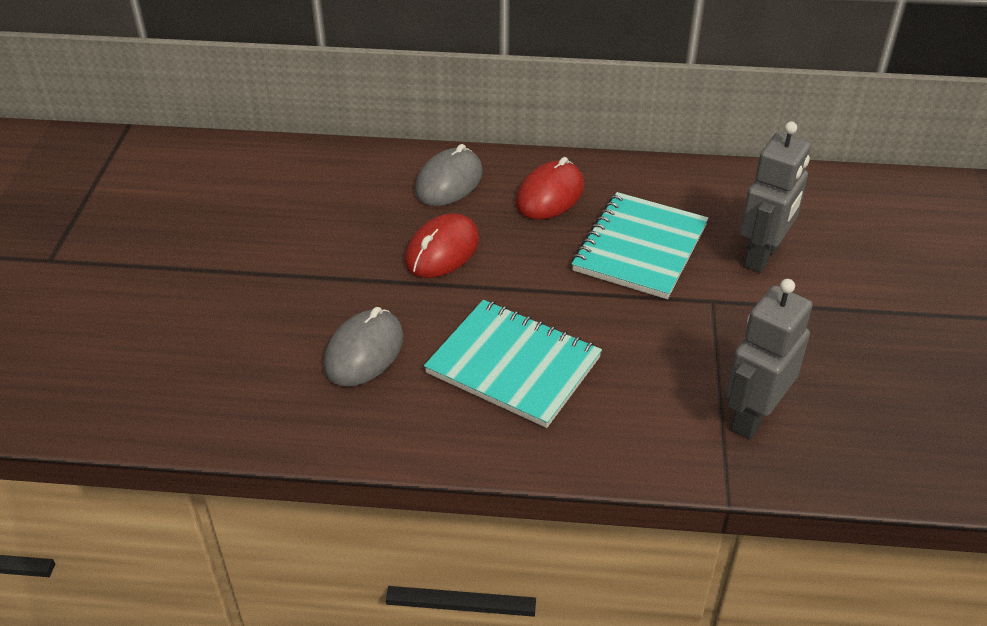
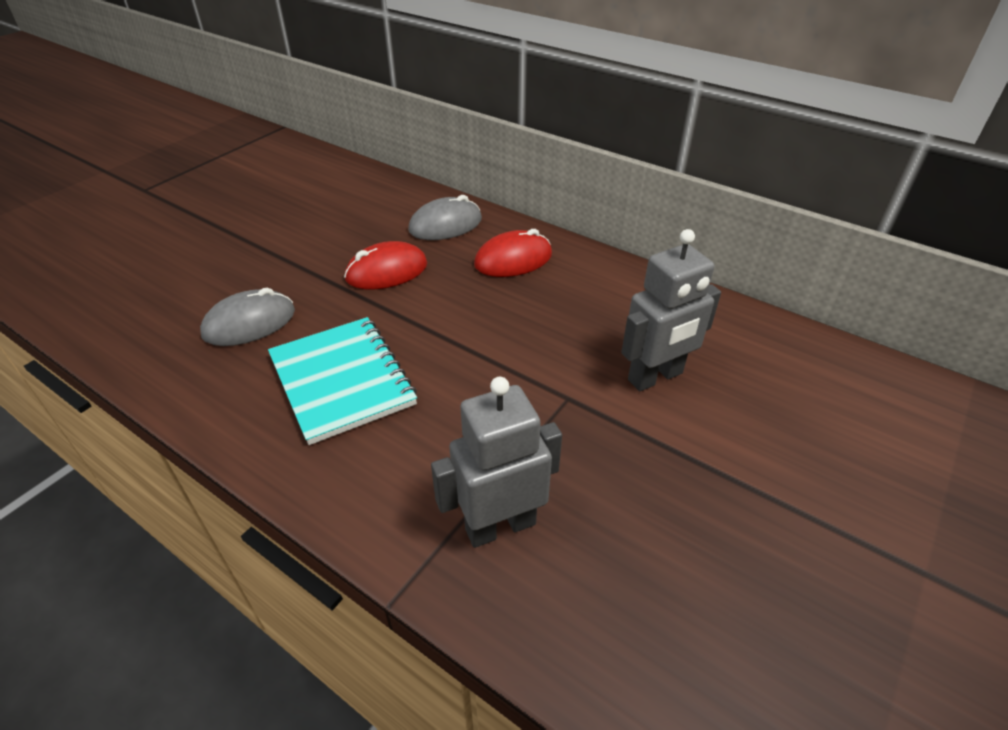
camera: 30 degrees right, 0 degrees up
turquoise notebook [572,192,708,299] -> none

